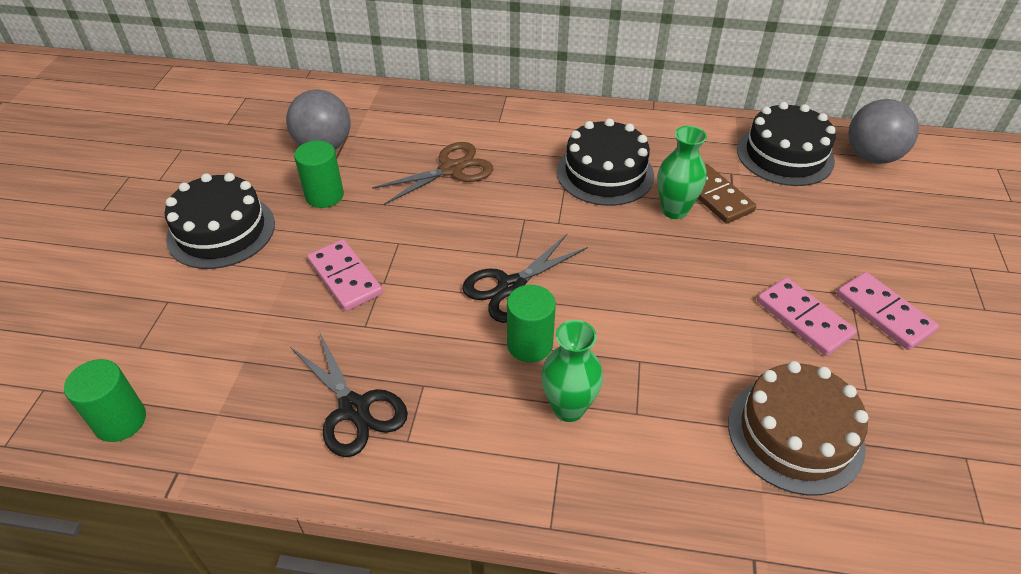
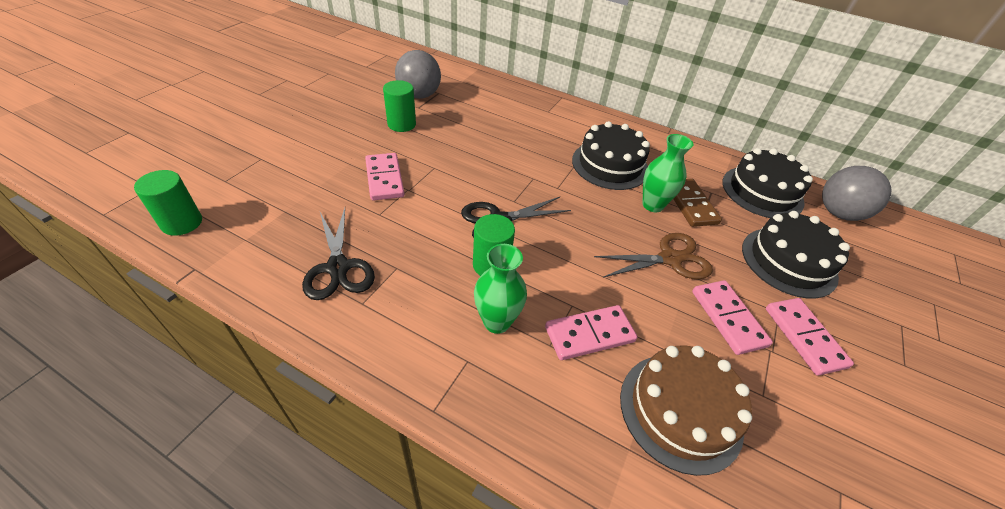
camera: 15 degrees right, 0 degrees up
black cake [165,173,275,269] -> black cake moved to [742,211,850,299]
brown scissors [372,142,493,205] -> brown scissors moved to [594,233,713,279]
none -> pink domino [545,305,637,360]

